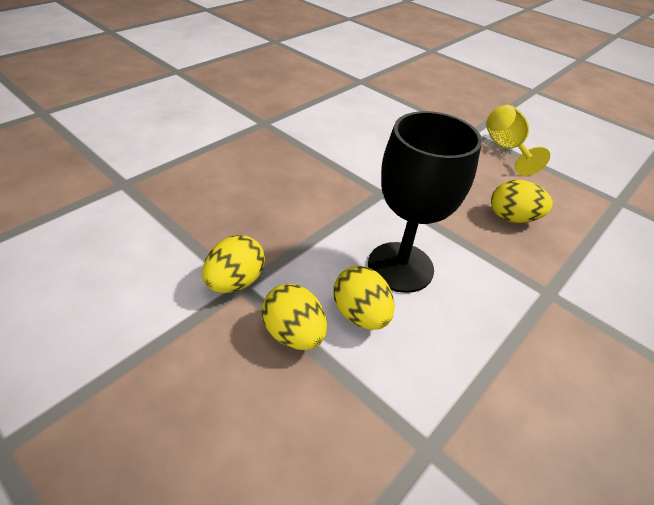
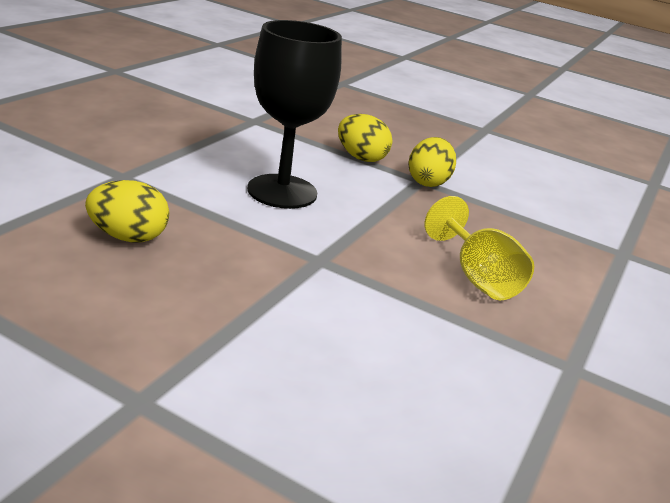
camera: 165 degrees right, 15 degrees down
yellow egg [333,266,395,330] -> none
yellow goblet [486,105,550,176] -> yellow goblet moved to [425,196,534,300]

